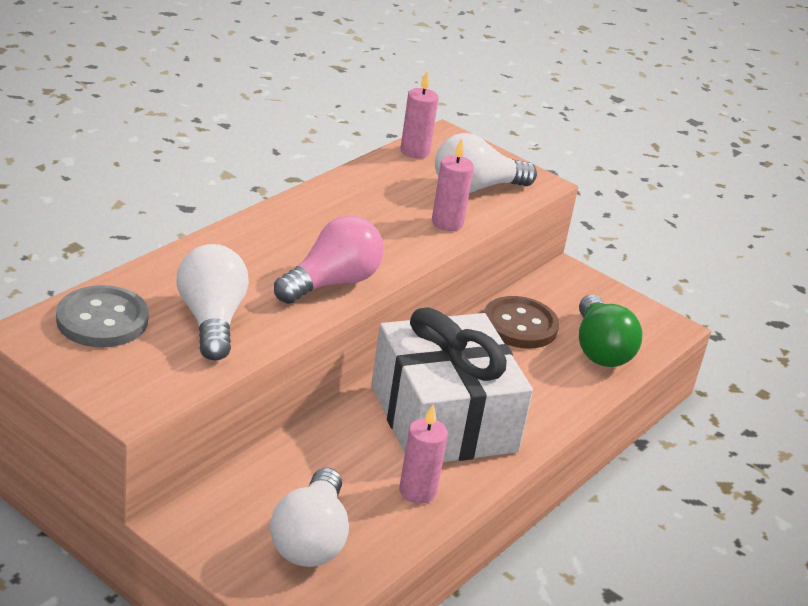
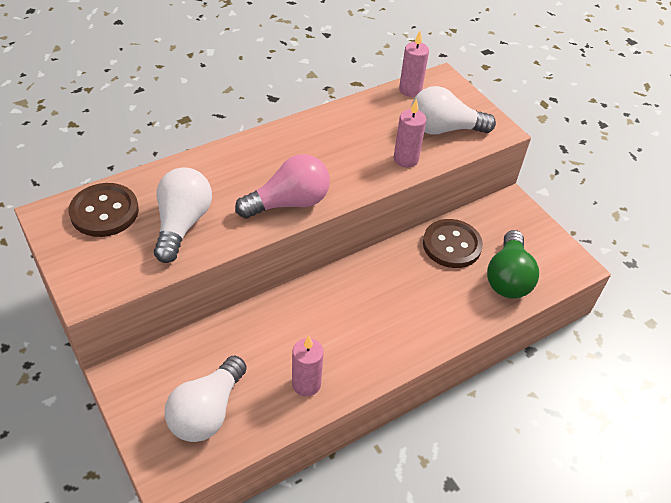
camera: 20 degrees right, 15 degrees up
grey button [56,285,149,347] -> brown button [69,183,139,237]
white gift [371,307,533,462] -> none

